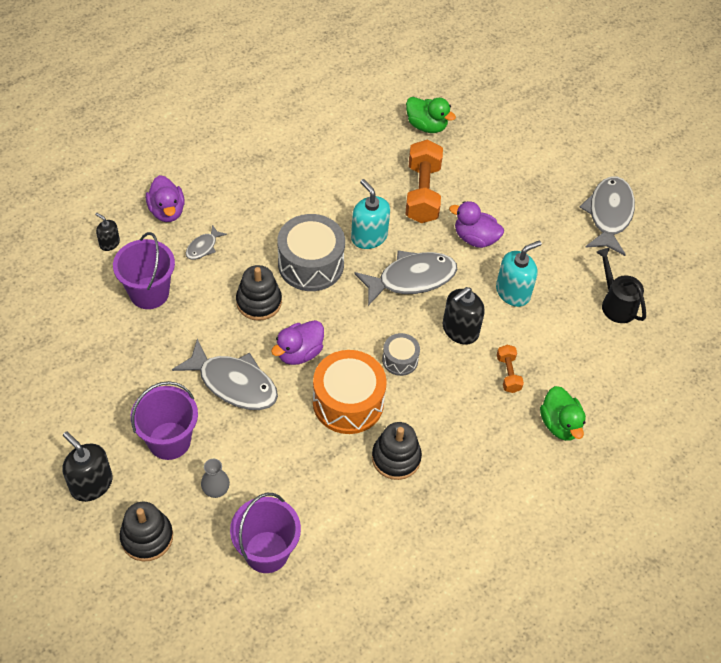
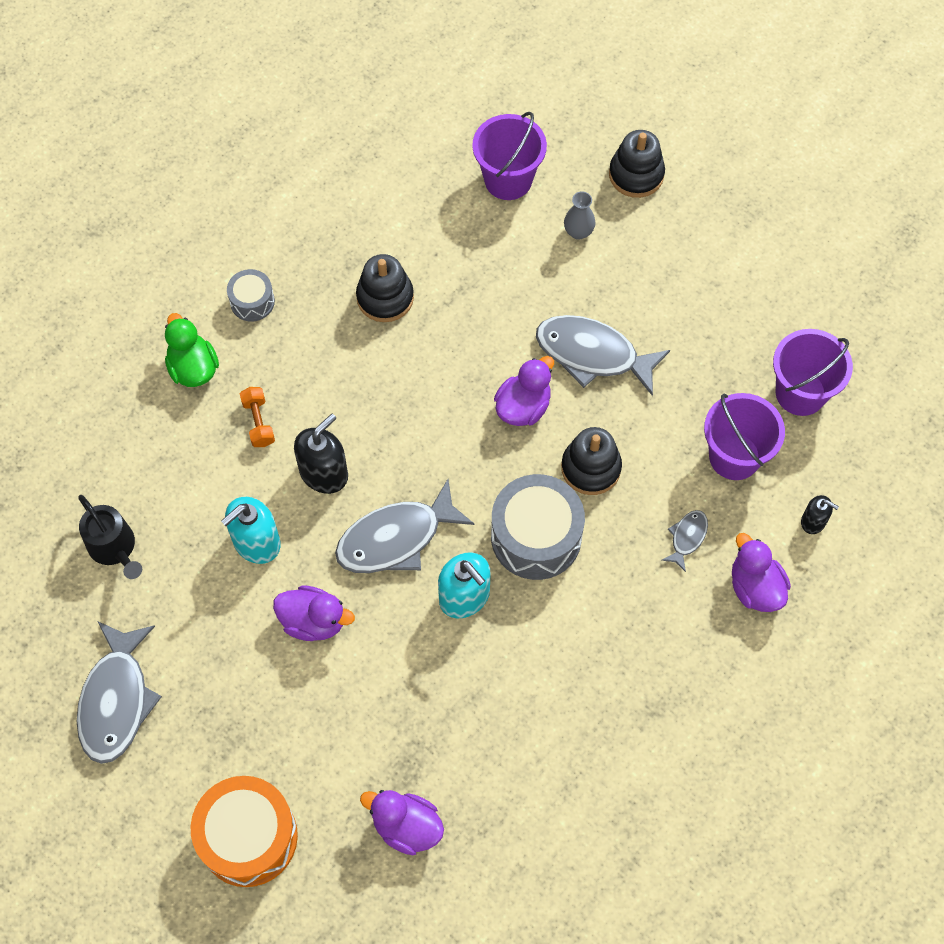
camera: 175 degrees right, 10 degrees up
black soap dispenser [63,431,113,502] -> none
purple bucket [131,381,198,460] -> purple bucket moved to [773,329,853,416]
orange drum [313,350,387,434] -> orange drum moved to [191,776,298,887]
grey drum [382,333,420,376] -> grey drum moved to [227,269,275,321]
orange dumbbell [405,139,443,223] -> none
green duck [406,97,456,133] -> purple duck [360,790,444,855]

